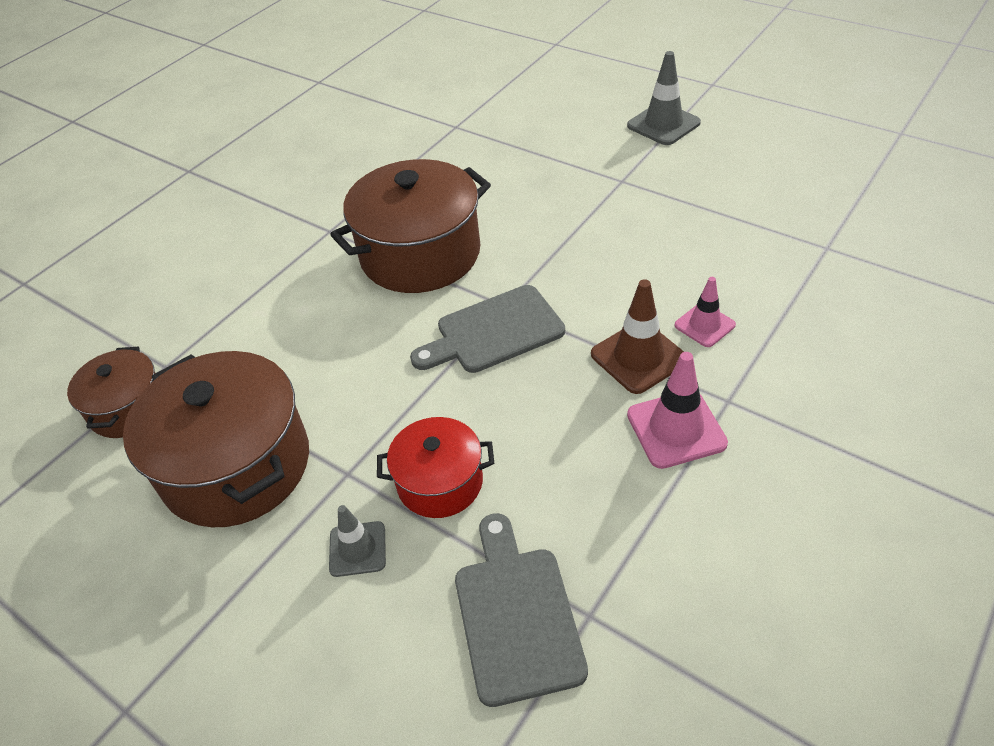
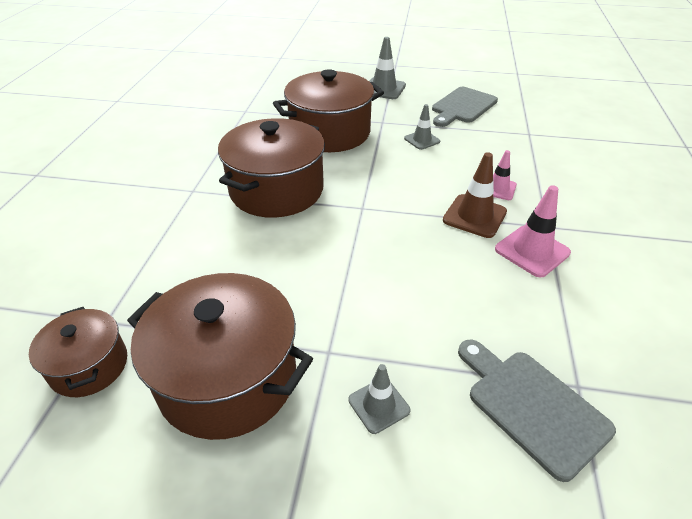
camera: 30 degrees left, 5 degrees down
red pot [377,417,494,518] -> none
grey cutting board [410,285,565,373] -> grey cutting board moved to [432,87,498,127]
none -> brown pot [273,69,384,152]
none -> grey traffic cone [404,104,440,150]

